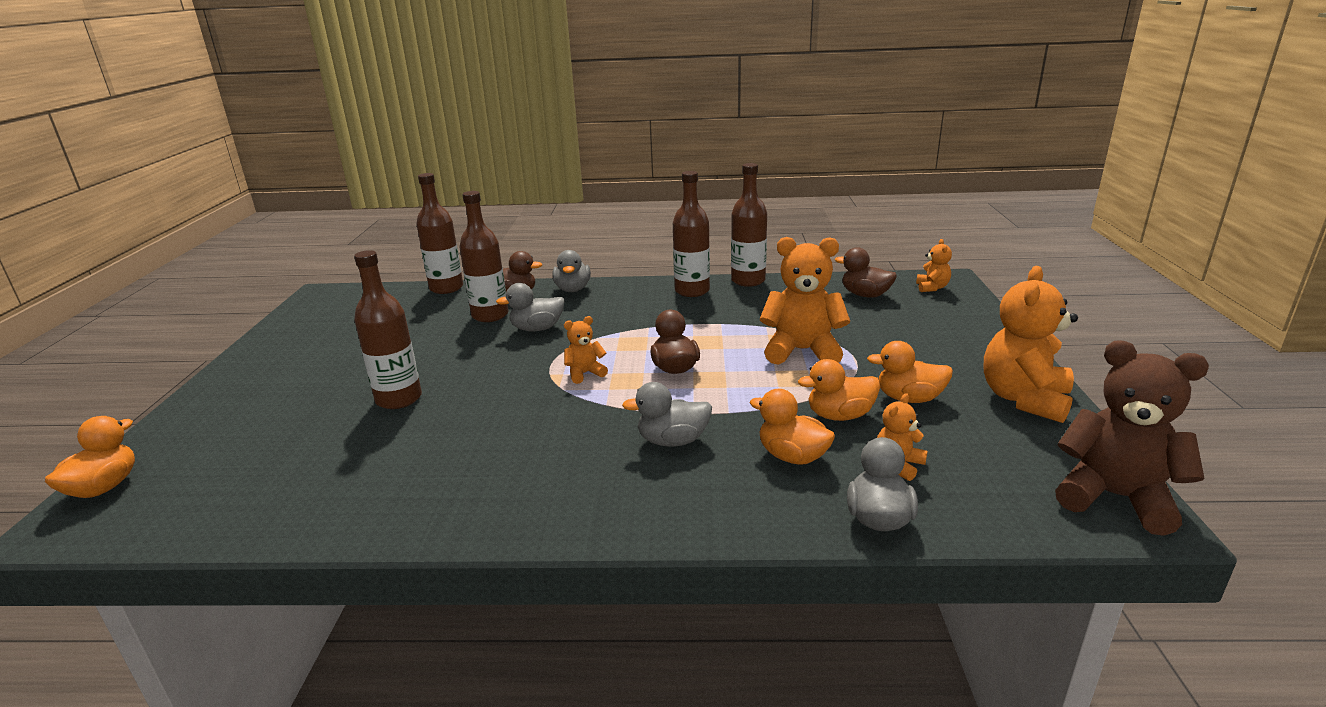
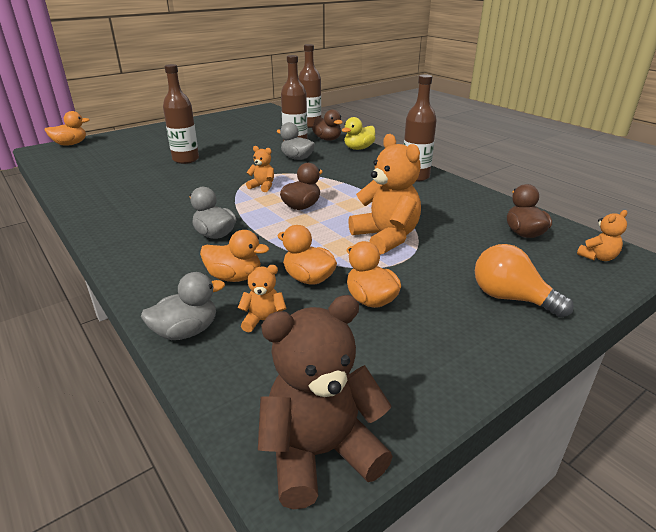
camera: 50 degrees right, 5 degrees up
grey duck [552,250,591,292] -> yellow duck [341,117,376,150]
brown bottle [731,163,767,287] -> none
orange duck [750,389,835,465] -> orange duck turned 105 degrees clockwise [200,230,269,282]
orange teddy bear [983,266,1078,423] -> none
brown teddy bear [1055,341,1209,536] -> brown teddy bear turned 105 degrees counterclockwise [258,295,393,509]
none -> orange light bulb [475,244,574,318]

